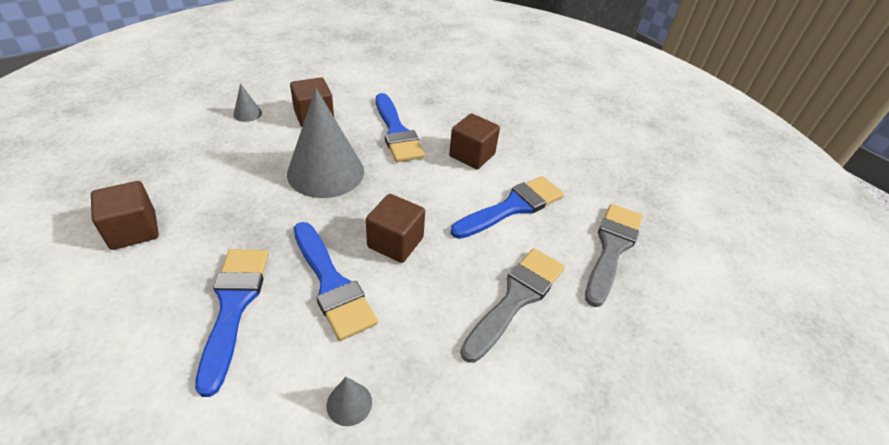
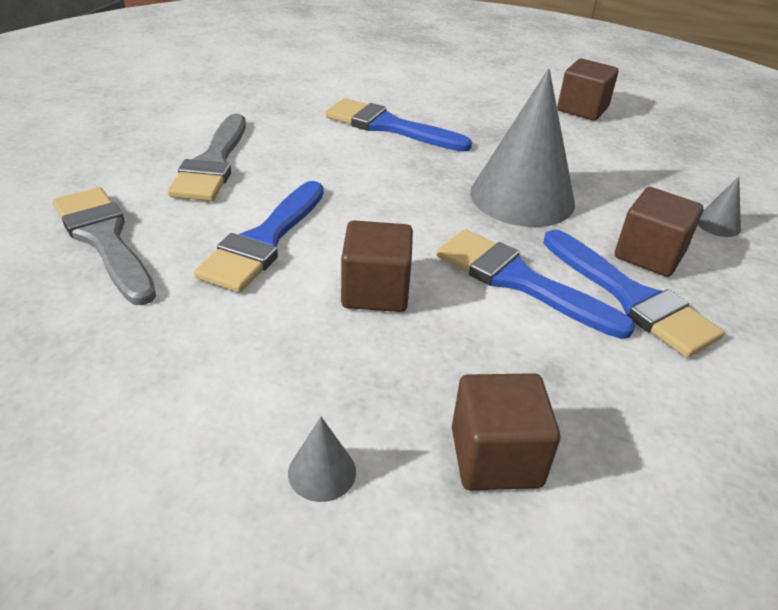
camera: 150 degrees right, 5 degrees down
blue brush [195,249,269,397] -> blue brush moved to [543,229,724,358]
grey cone [327,377,372,426] -> grey cone moved to [288,417,356,502]
brown cube [366,194,425,263] -> brown cube moved to [452,373,560,490]
grey brush [585,204,643,307] -> grey brush turned 150 degrees clockwise [53,187,156,305]

